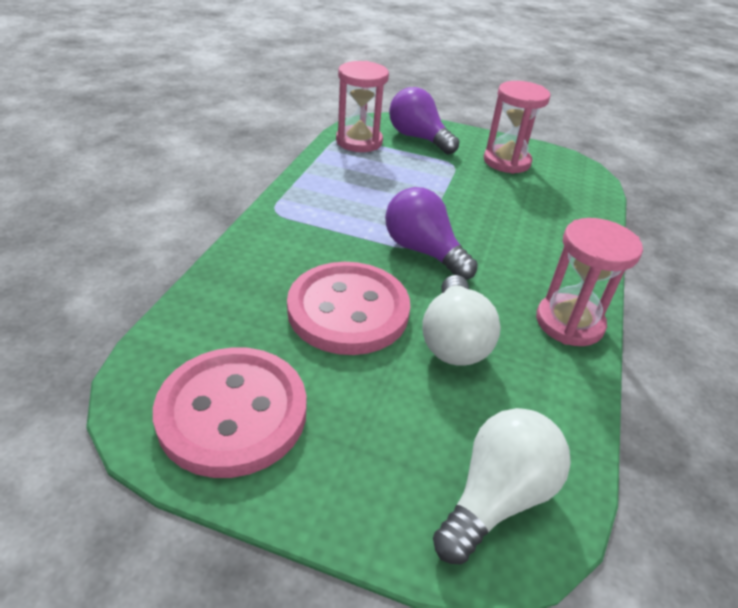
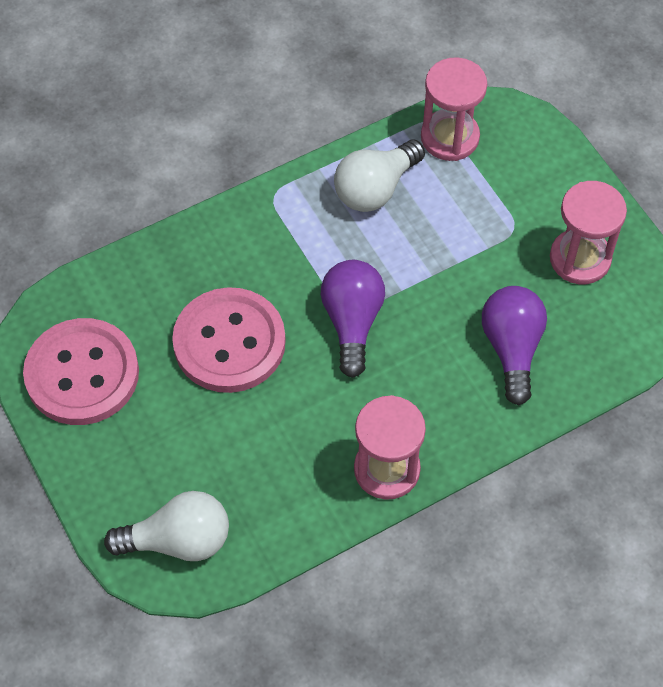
camera: 45 degrees right, 20 degrees up
purple light bulb [389,87,459,154] -> purple light bulb moved to [482,286,547,405]
white light bulb [422,275,501,366] -> white light bulb moved to [334,139,425,212]

